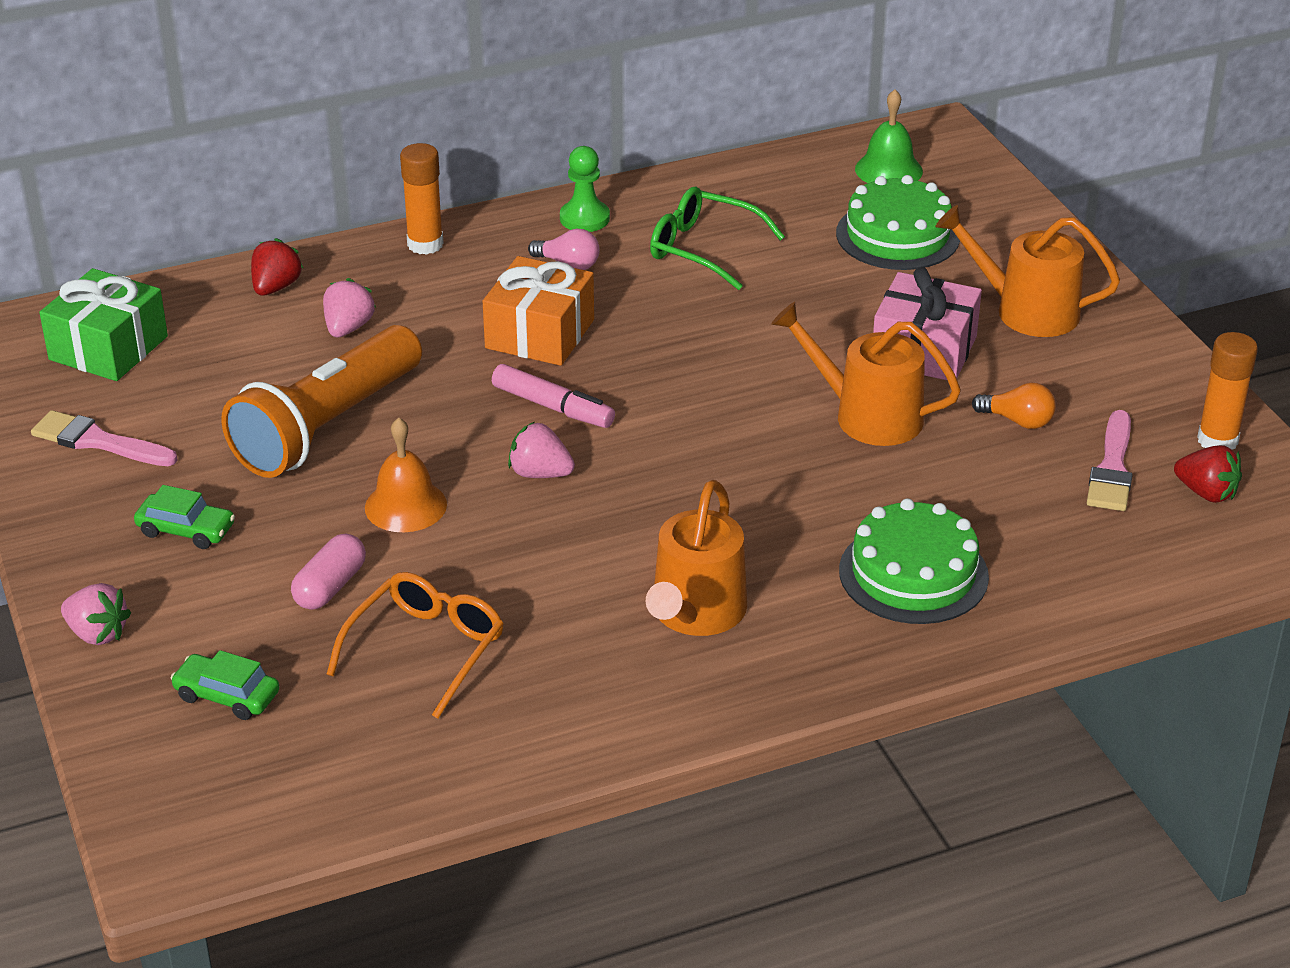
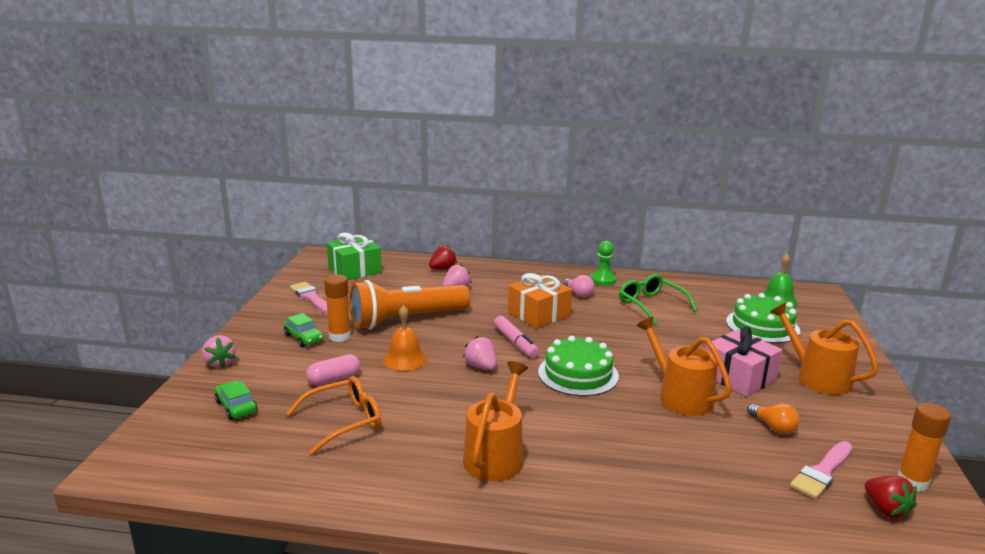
camera: 30 degrees right, 15 degrees down
orange glue stick [400,143,444,255] -> orange glue stick moved to [324,275,351,342]
orange watering can [646,480,747,636] -> orange watering can turned 150 degrees clockwise [463,361,528,481]
green cake [839,498,989,624] -> green cake moved to [538,336,619,396]

